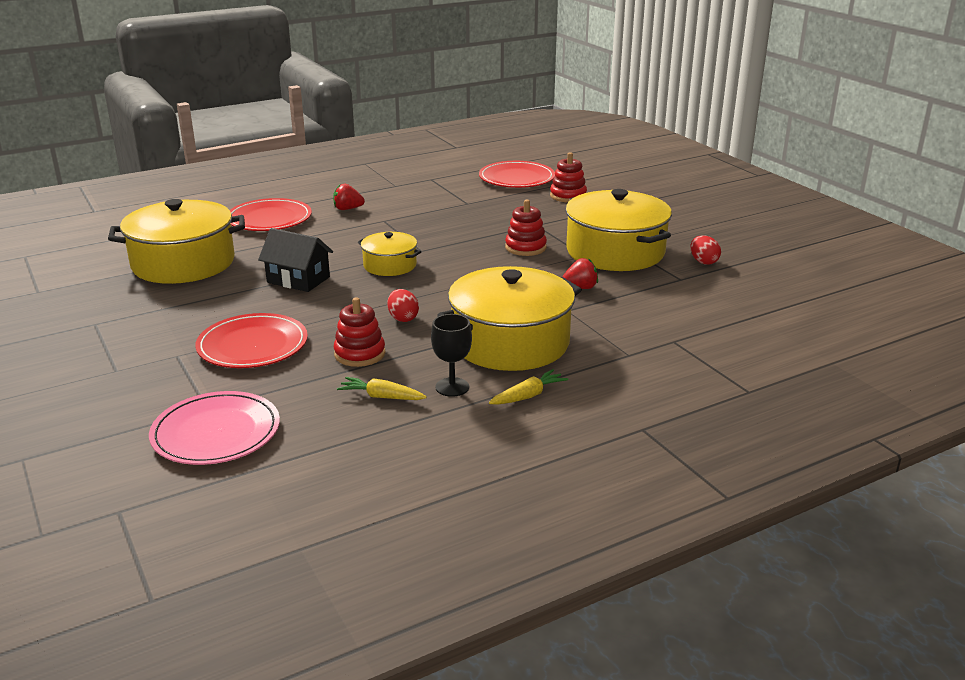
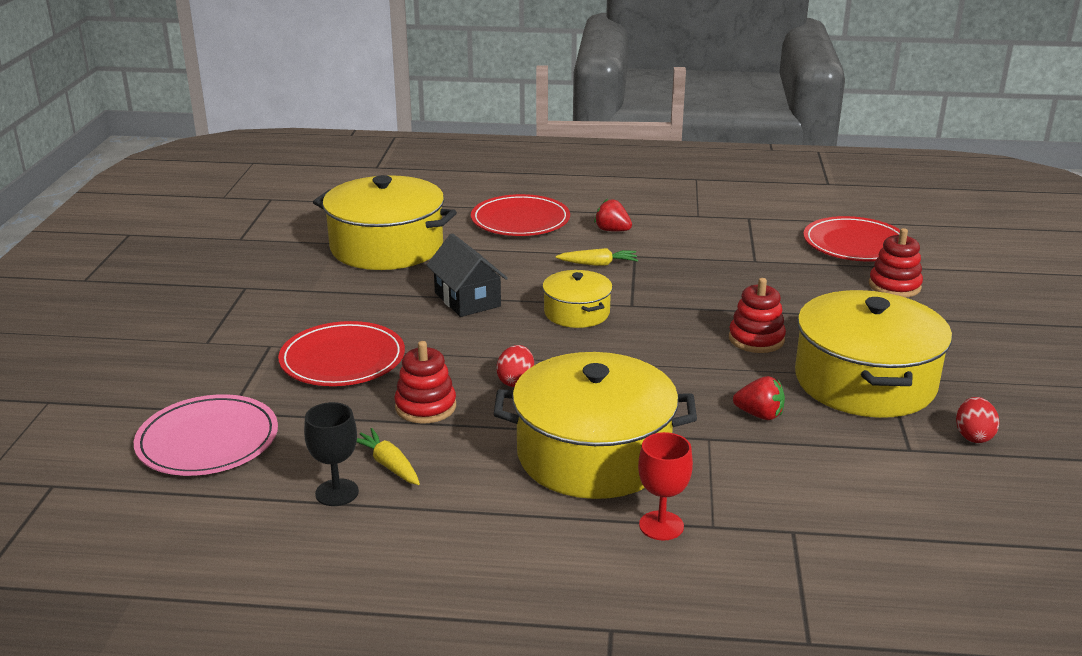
camera: 35 degrees right, 0 degrees up
black goblet [431,314,472,397] -> black goblet moved to [304,402,359,506]
yellow carrot [489,369,568,405] -> yellow carrot moved to [556,248,638,266]
none -> red goblet [638,432,693,540]

